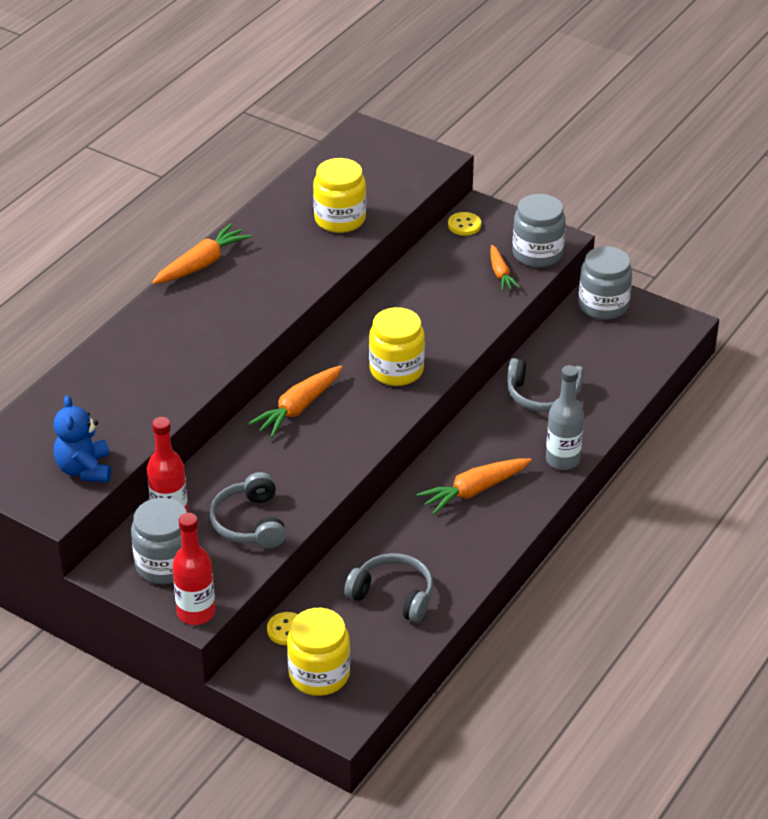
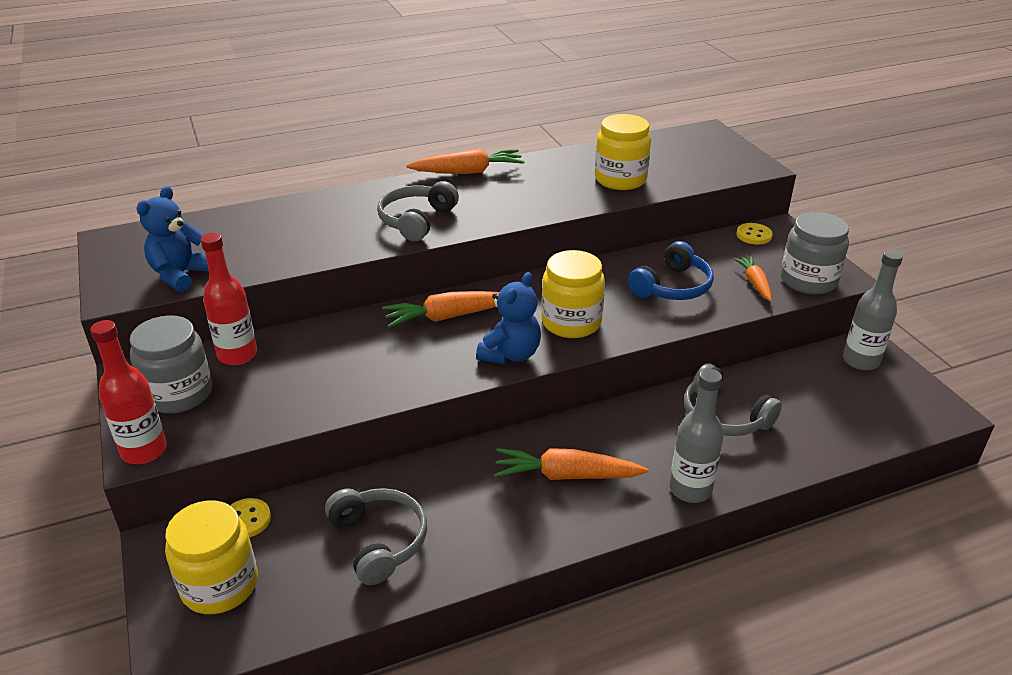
camera: 35 degrees right, 5 degrees down
grey headphones [210,472,286,549] -> grey headphones moved to [377,181,459,241]
orange carrot [490,245,520,291] -> orange carrot turned 150 degrees clockwise [733,256,772,301]
grey jar [578,246,632,320] -> grey bottle [843,250,903,371]
none -> blue teddy bear [476,272,541,364]
none -> blue headphones [628,241,714,300]

